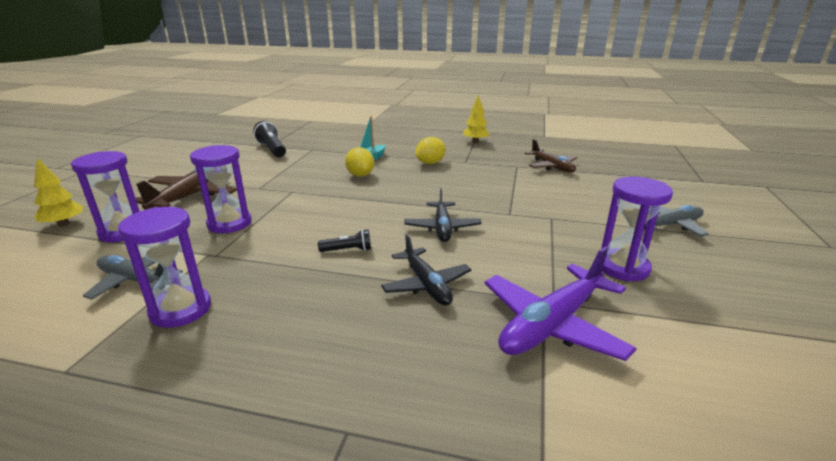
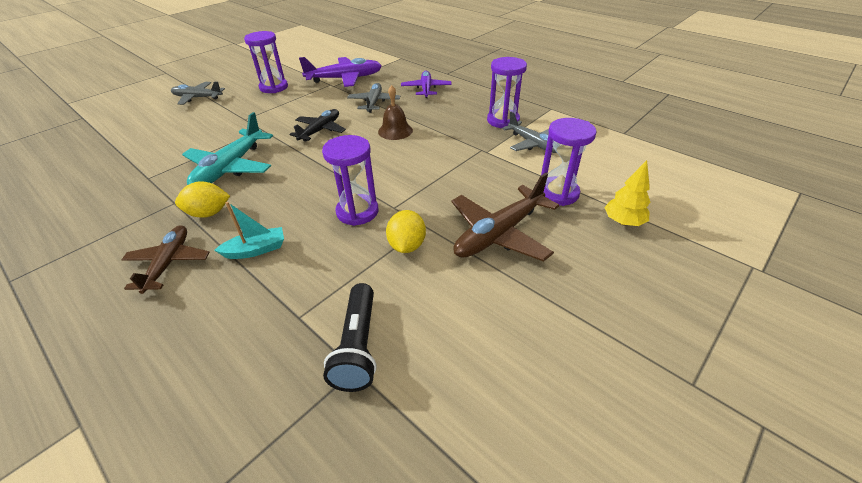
camera: 150 degrees left, 15 degrees up
purple hourglass [190,145,252,233] -> purple hourglass moved to [322,135,378,226]
black flashlight [318,229,371,252] -> brown bell [378,85,413,140]
yellow lemon [345,147,374,177] -> yellow lemon moved to [386,210,426,253]
black plane [381,234,471,306] -> grey plane [347,83,400,113]
yellow tree [463,95,490,143] -> none
brown plane [525,139,577,173] -> brown plane moved to [121,225,210,294]
none -> turquoise plane [182,112,273,185]
none -> purple plane [401,71,452,98]

